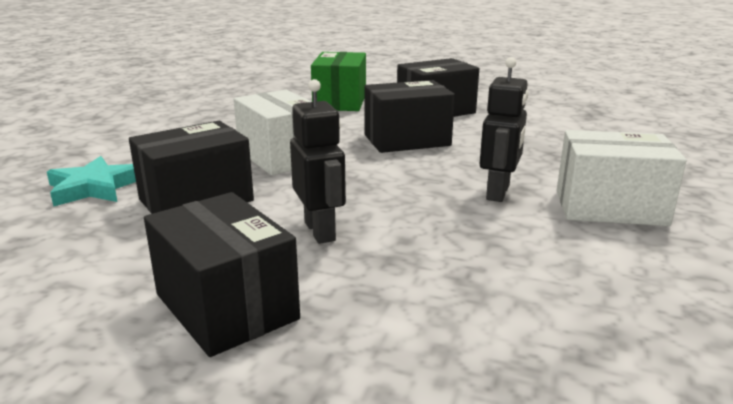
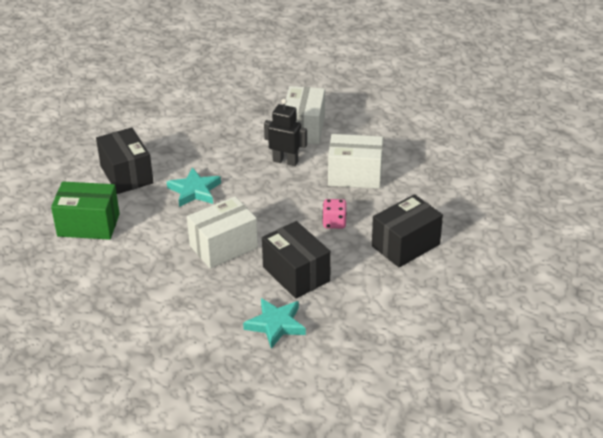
camera: 90 degrees left, 15 degrees up
black robot [290,79,346,244] -> pink dice [322,199,347,229]
black box [364,80,455,153] -> turquoise star [167,167,221,207]
none -> white box [328,134,383,189]

